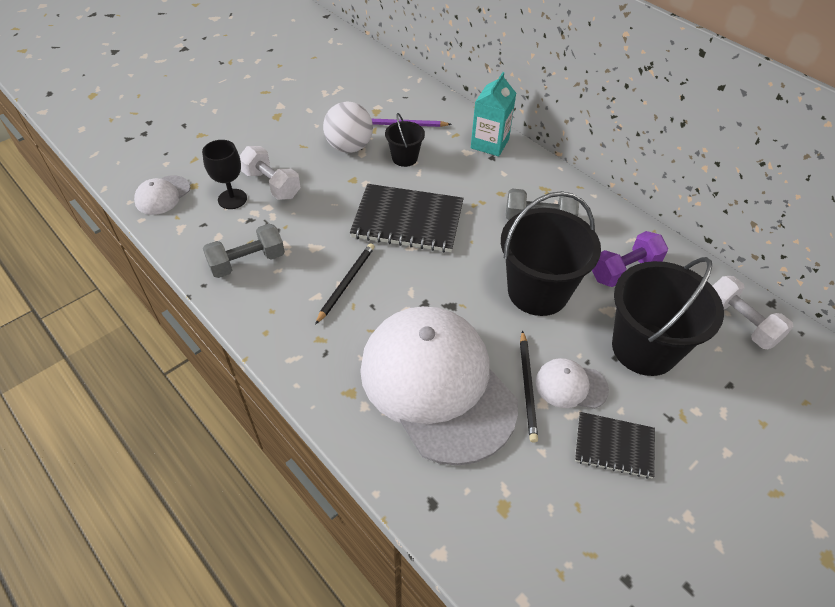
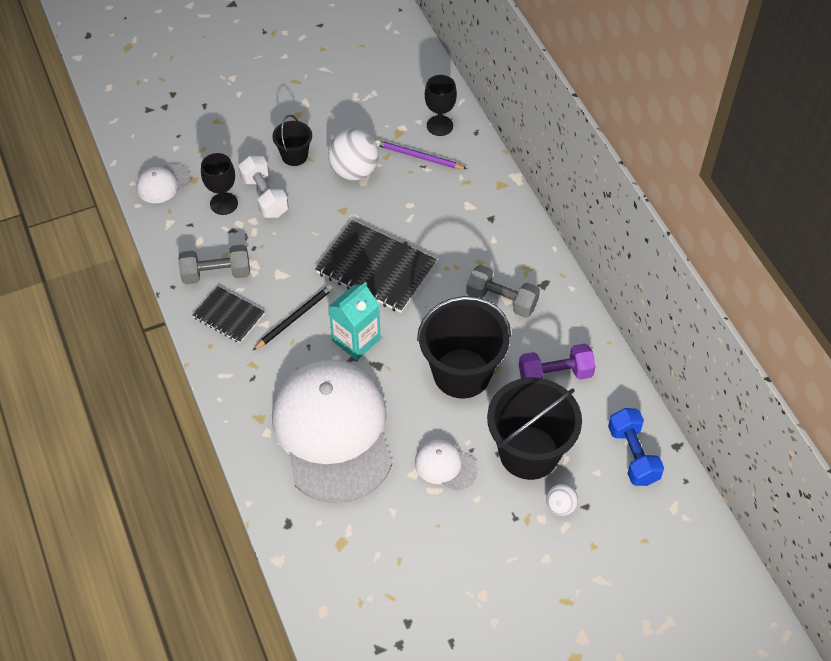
camera: 20 degrees right, 5 degrees up
black bucket [385,113,425,167] -> black bucket moved to [272,115,312,166]
turquoise carton [471,72,516,156] -> turquoise carton moved to [328,282,381,360]
black pencil [520,330,538,443] -> none
black notebook [575,412,655,479] -> black notebook moved to [192,286,265,343]
white dumbbell [713,276,794,349] -> blue dumbbell [608,408,664,486]
none -> black goblet [425,75,457,136]
none -> white ball [546,484,578,516]

